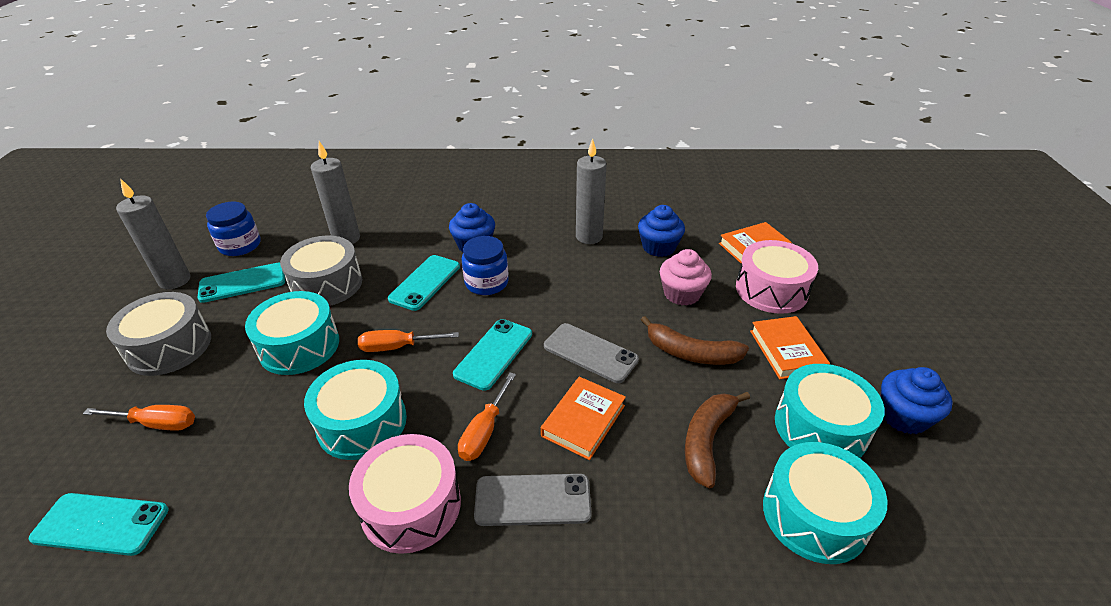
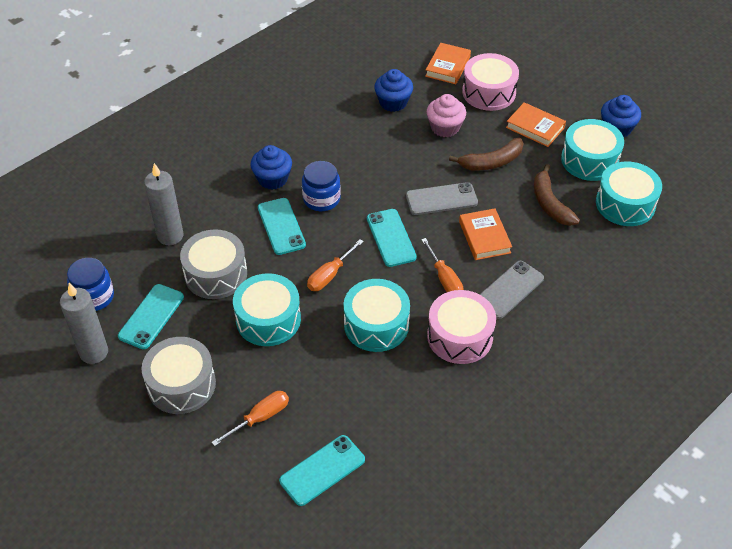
camera: 45 degrees left, 10 degrees up
grey candle [576,138,607,244] -> none

